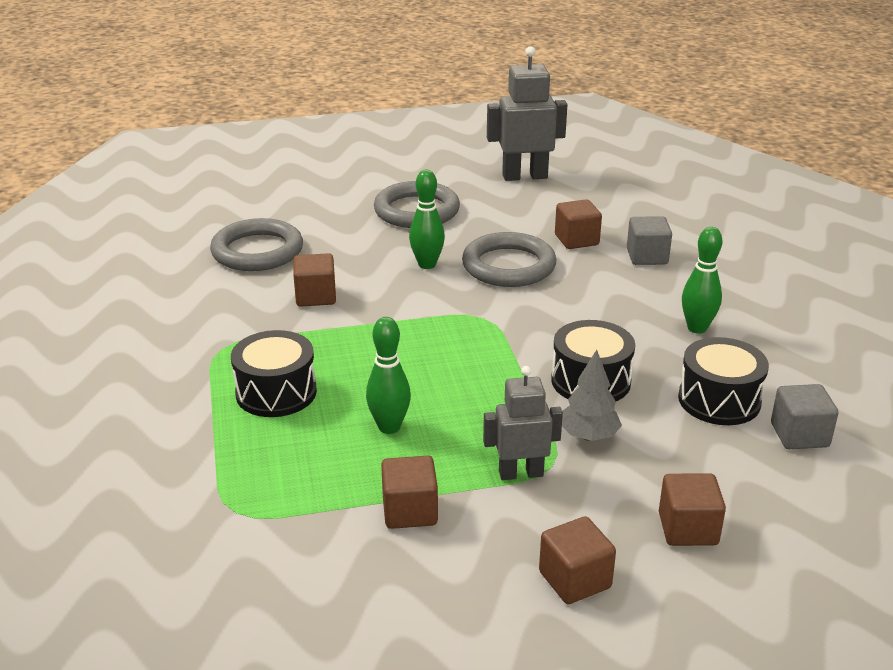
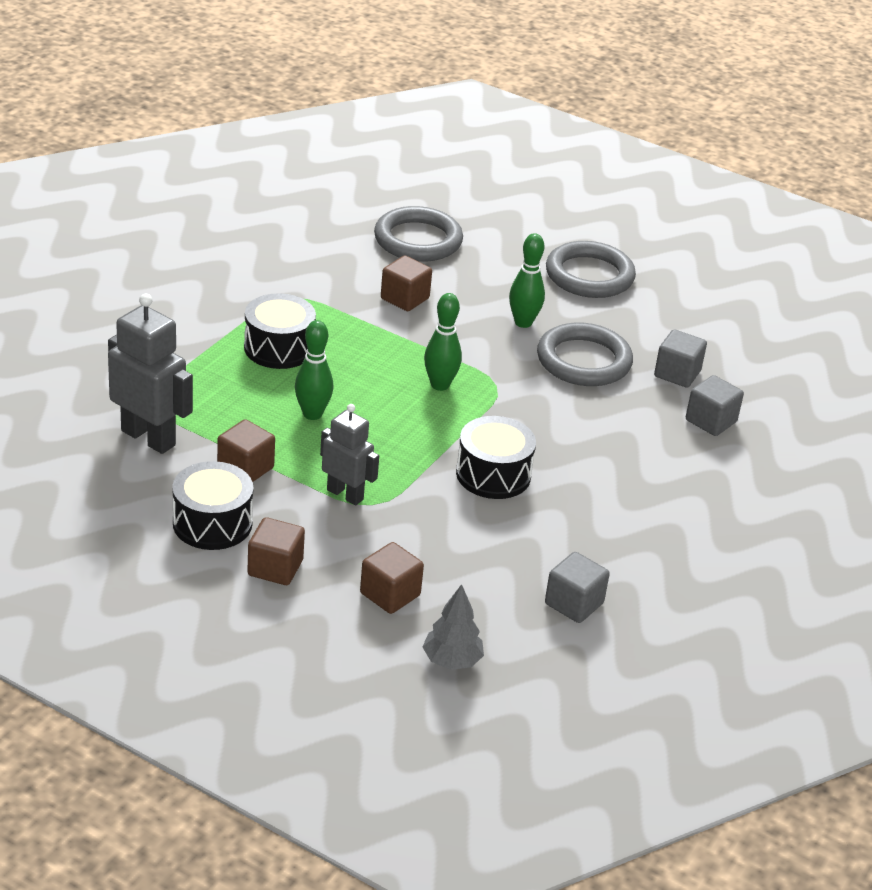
camera: 40 degrees right, 5 degrees up
grey robot [487,46,567,181] -> grey robot moved to [108,294,193,454]
brown cube [555,199,602,249] -> grey cube [654,329,707,388]
grey tree [562,350,622,441] -> grey tree moved to [423,584,484,670]
black drum [678,337,769,425] -> black drum moved to [172,461,253,550]
green bowling pin [682,227,722,334] -> green bowling pin moved to [424,293,462,391]

